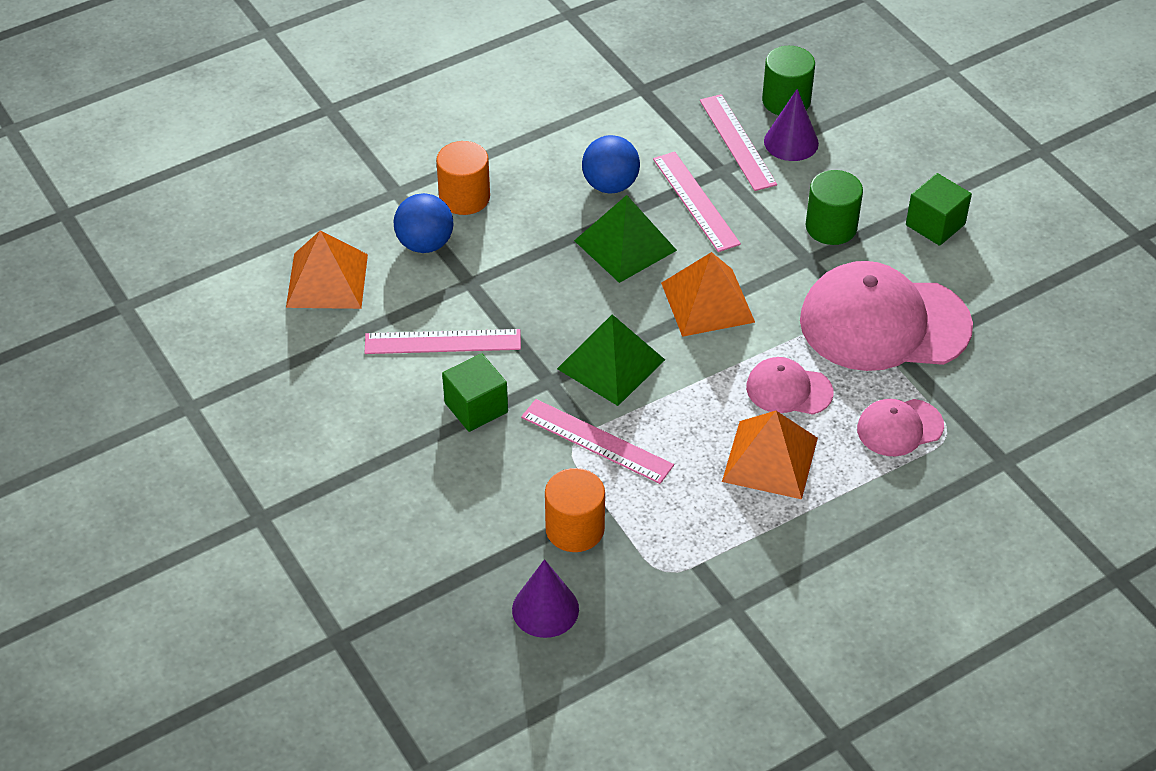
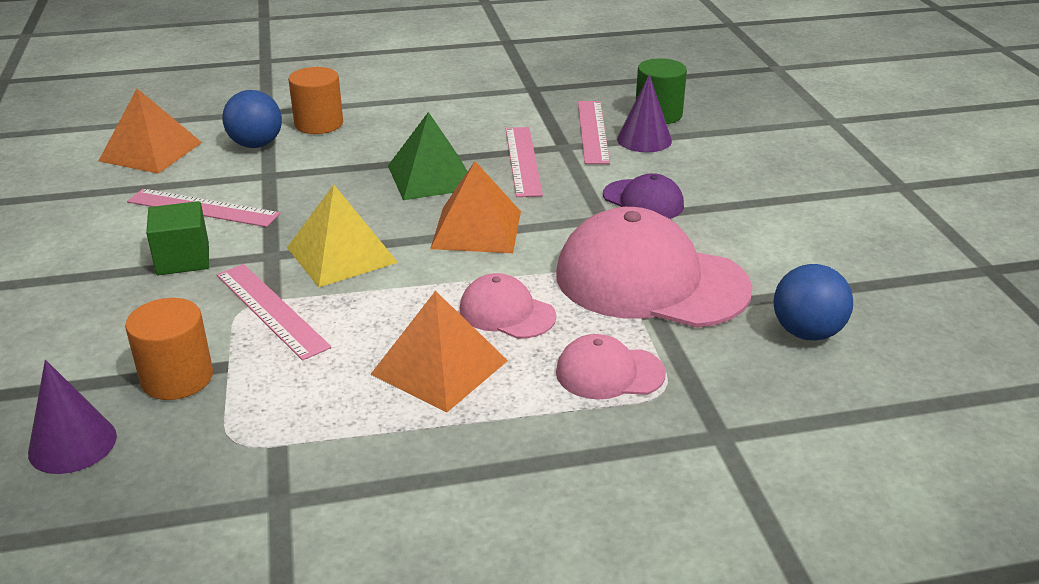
camera: 20 degrees right, 15 degrees down
green pyramid [557,314,665,406] -> yellow pyramid [287,185,398,287]
blue ball [582,135,640,193] -> blue ball moved to [774,264,853,340]
green cylinder [806,170,863,245] -> purple cap [603,173,684,219]
green cube [906,173,972,246] -> none

